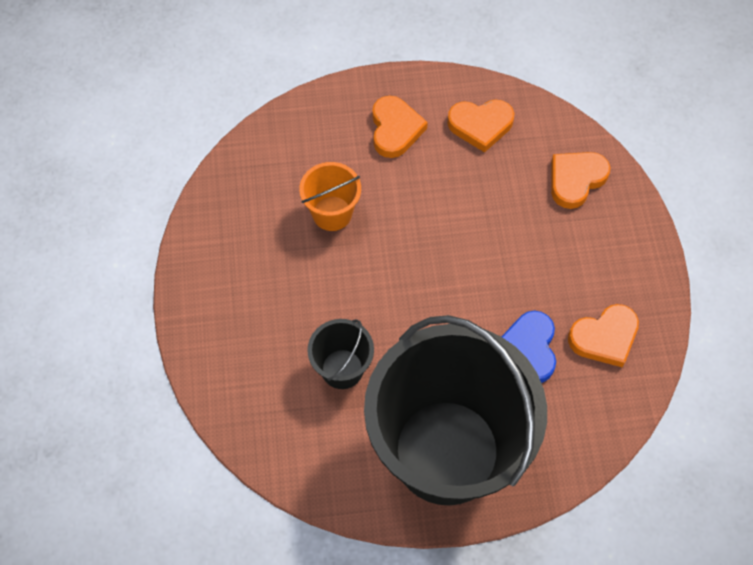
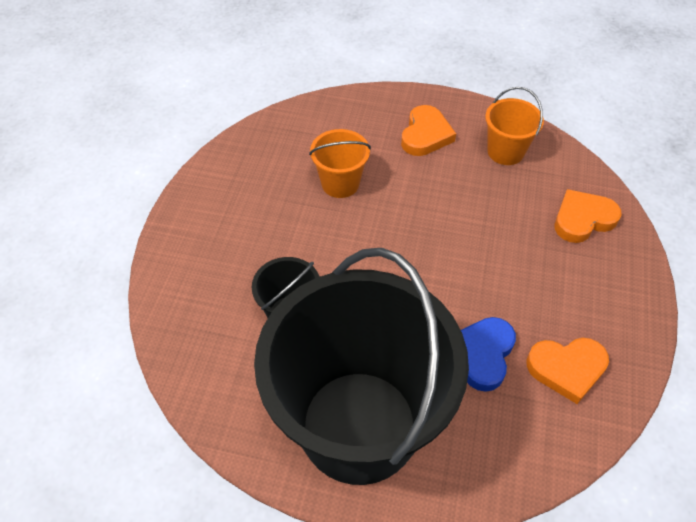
camera: 20 degrees right, 10 degrees down
orange heart [447,100,514,153] -> orange bucket [485,87,544,165]

